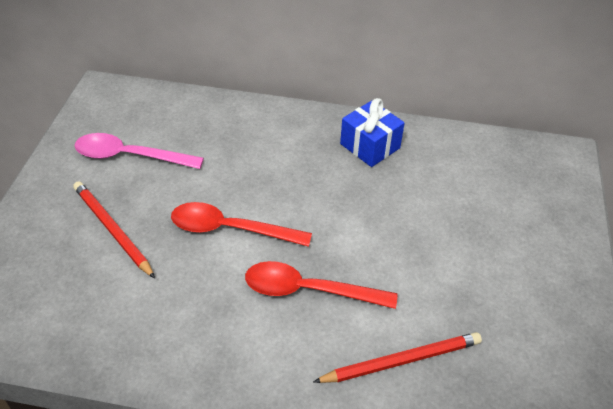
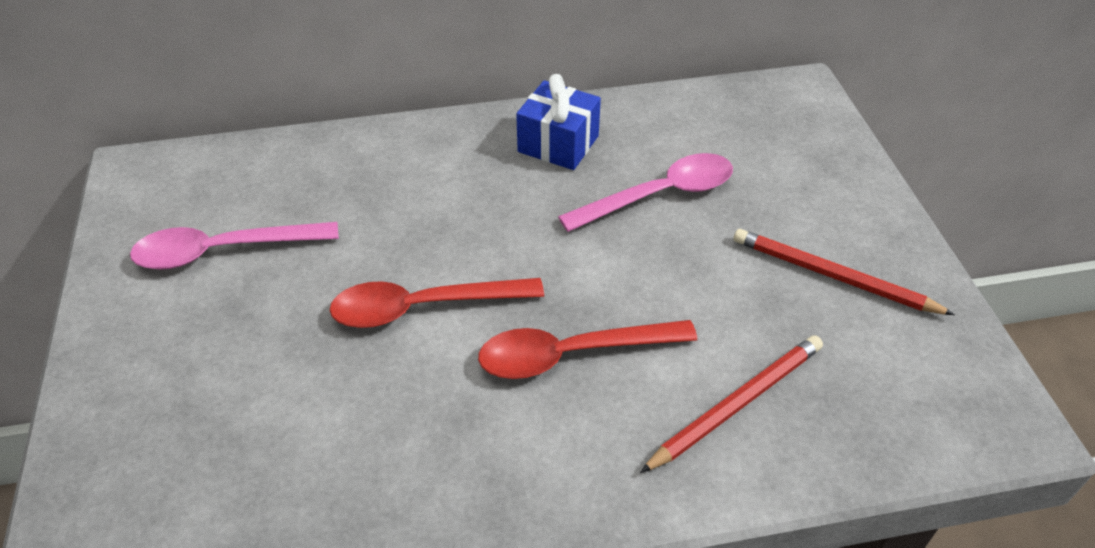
camera: 20 degrees left, 0 degrees up
red pencil [73,181,155,278] -> red pencil moved to [734,229,955,315]
none -> pink spoon [558,153,733,232]

